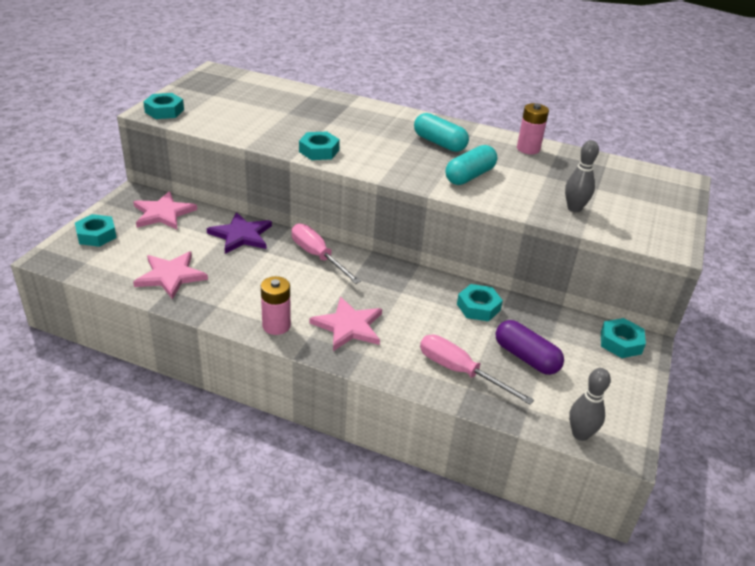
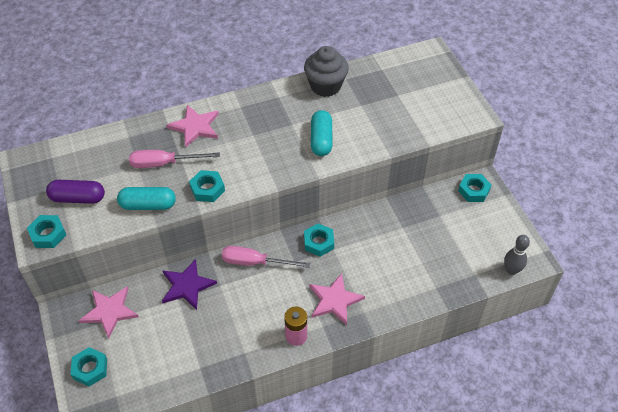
camera: 40 degrees left, 15 degrees up
pink star [133,251,208,300] -> pink star moved to [166,105,219,148]
turquoise capsule [414,113,469,152] -> turquoise capsule moved to [117,187,176,210]
pink screwdriver [420,335,534,405] -> pink screwdriver moved to [129,150,220,168]
turquoise nut [457,284,503,321] -> turquoise nut moved to [304,223,334,257]
purple capsule [496,320,564,375] -> purple capsule moved to [46,180,105,204]
pink battery [517,103,549,154] -> grey cupcake [304,46,349,97]
grey bowling pin [565,140,599,212] -> none

